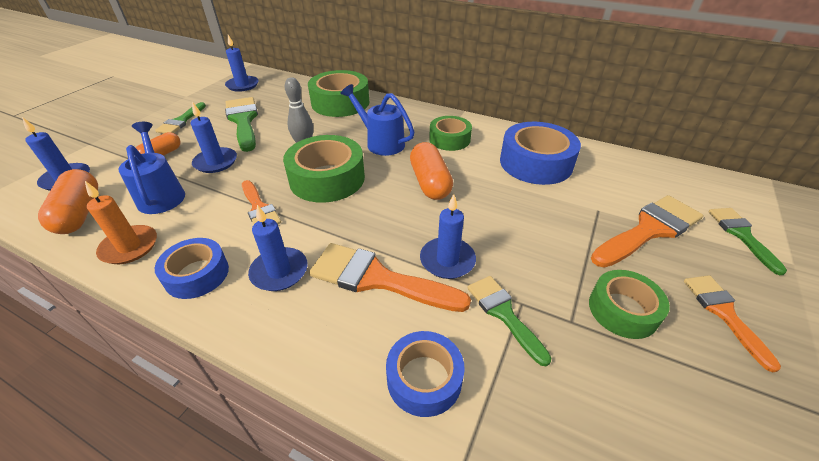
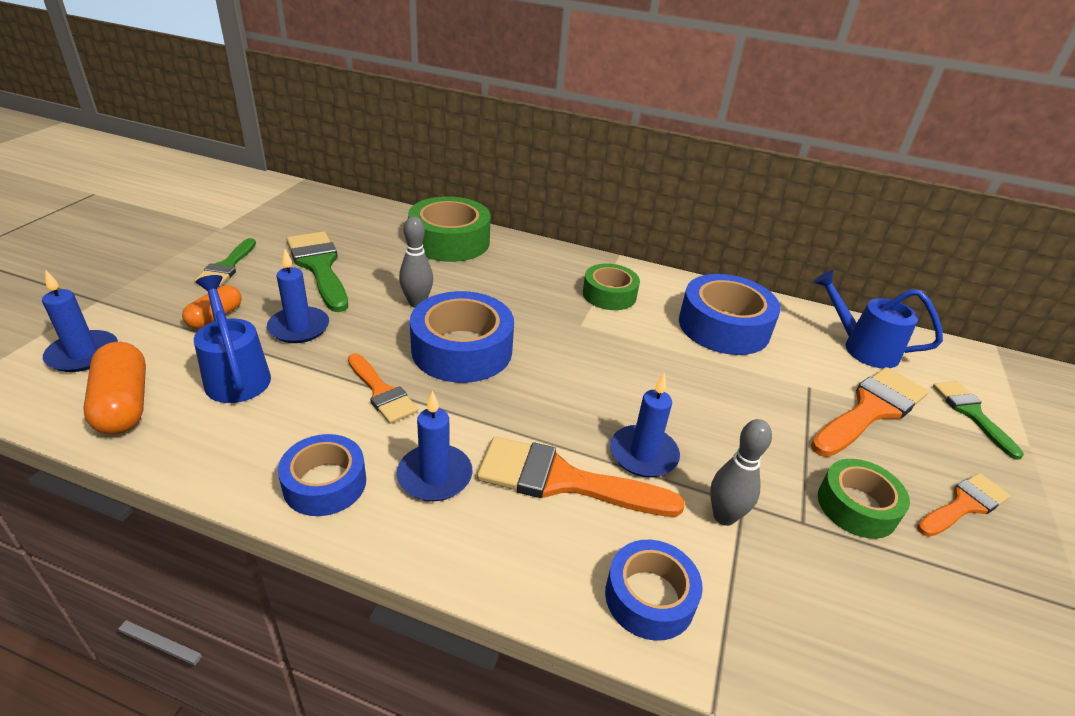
camera: 10 degrees left, 5 degrees down
orange candle [85,181,157,264] -> none
blue candle [225,35,258,92] -> none
green tape [283,135,365,203] -> blue tape [410,291,514,383]
blue watering can [340,84,415,156] -> blue watering can moved to [813,270,943,368]
orange capsule [410,142,453,200] -> none
green brush [467,276,551,366] -> grey bowling pin [710,419,772,526]
orange brush [684,275,781,372] -> orange brush turned 75 degrees clockwise [917,473,1011,537]

